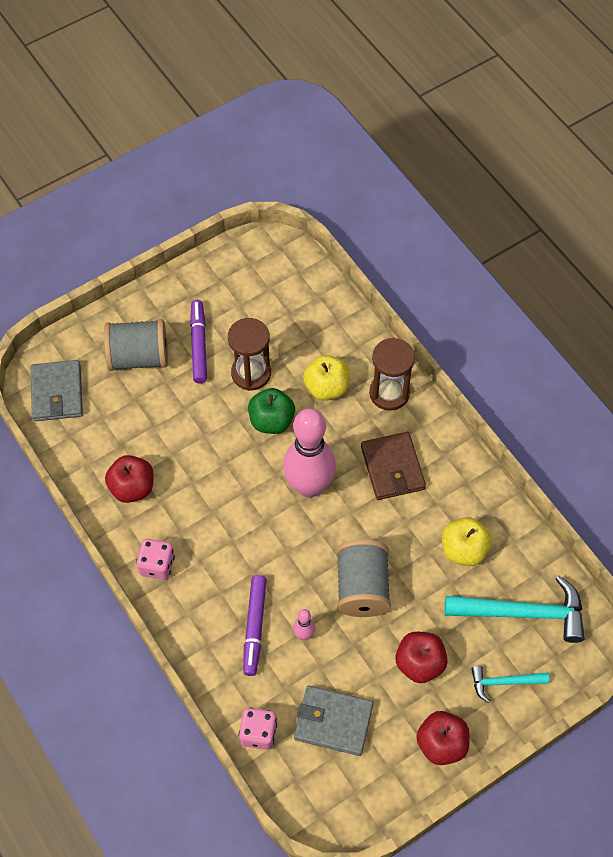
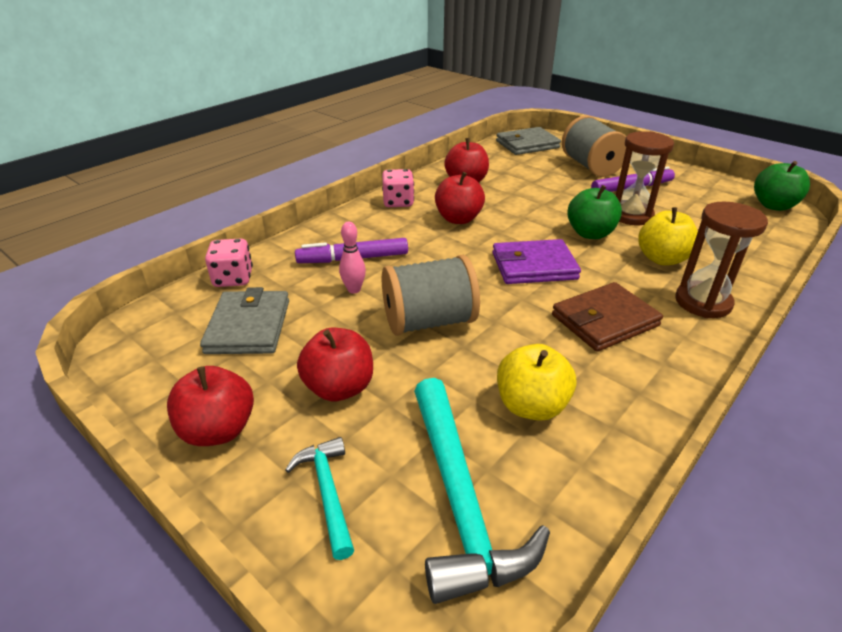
camera: 75 degrees right, 25 degrees down
pink bowling pin [283,408,336,498] -> purple wallet [493,239,581,284]
none -> red apple [435,172,485,224]
none -> green apple [754,161,810,211]

